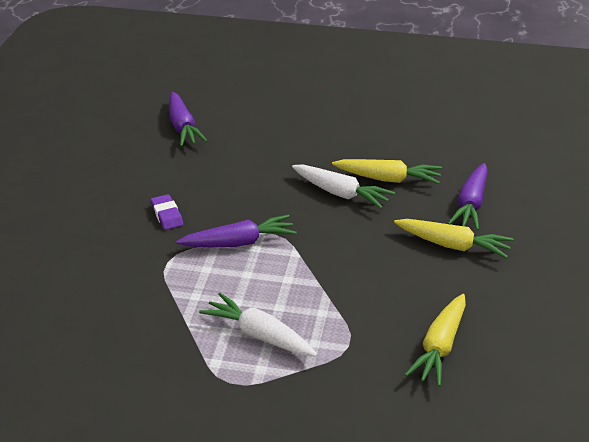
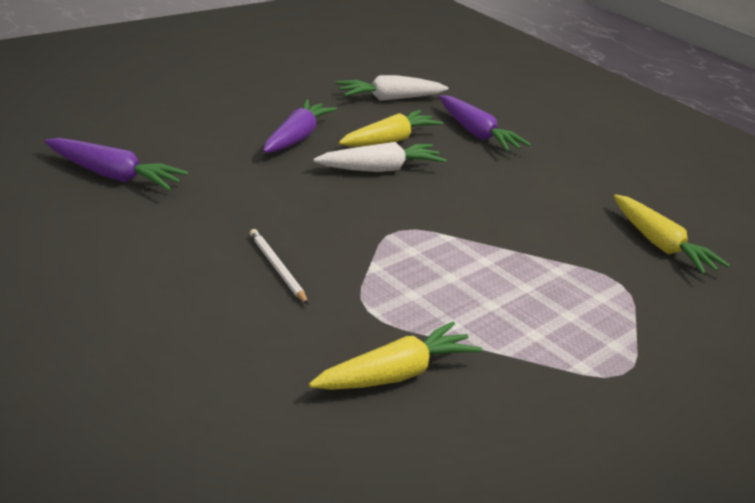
camera: 60 degrees left, 5 degrees down
purple eraser [151,194,183,230] -> white pencil [250,229,308,304]
purple carrot [176,214,297,248] -> purple carrot moved to [263,99,337,153]
white carrot [199,293,318,357] -> white carrot moved to [335,75,449,101]
yellow carrot [394,219,514,258] -> yellow carrot moved to [309,322,482,390]

